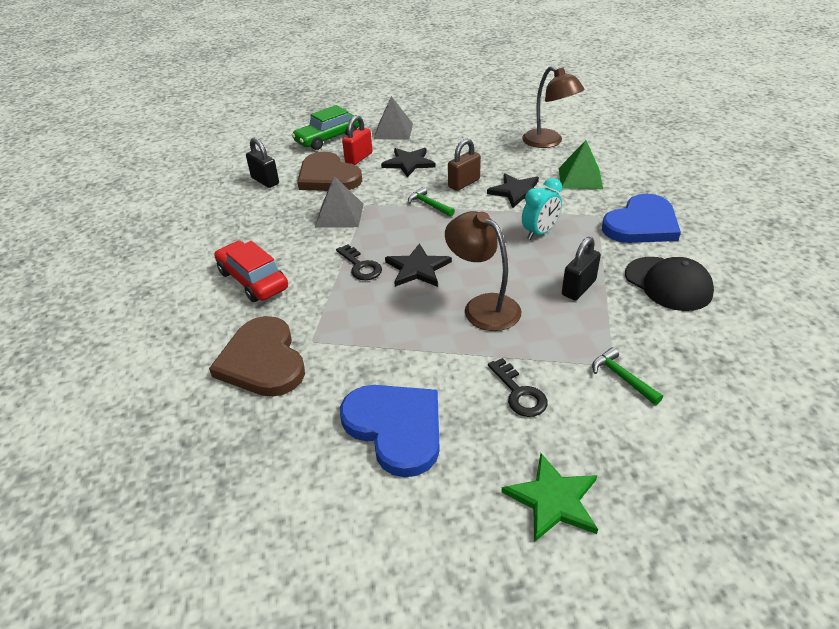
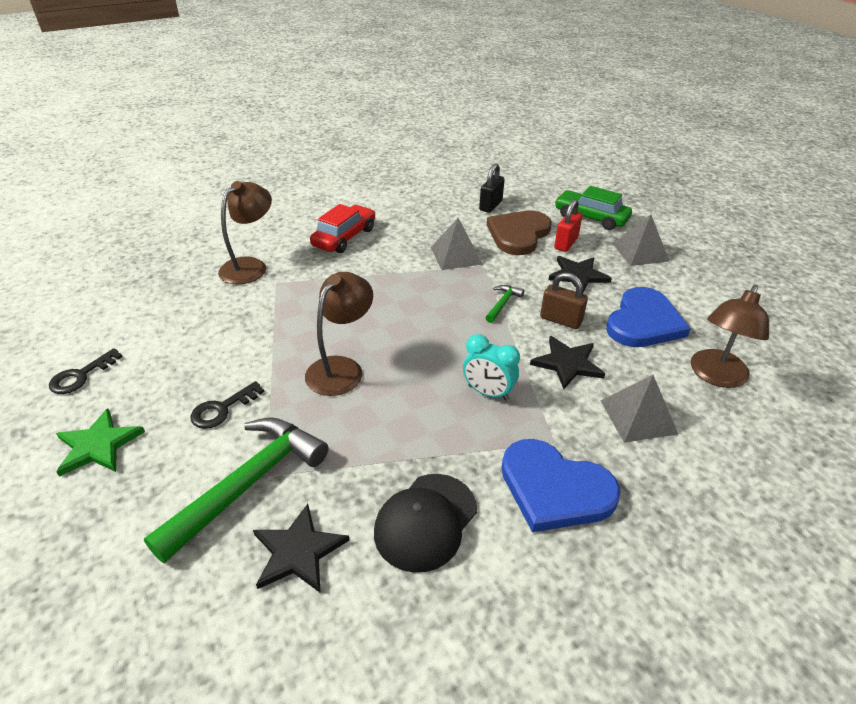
camera: 70 degrees right, 0 degrees up
brown heart [209,316,305,397] -> brown lamp [218,181,272,285]
black key [336,244,382,280] -> black key moved to [49,348,123,394]
blue heart [340,385,440,477] -> blue heart moved to [606,287,691,347]
red padlock [342,115,373,165] -> red padlock turned 75 degrees counterclockwise [554,199,583,252]
black star [385,243,452,287] -> black star moved to [253,504,349,593]
green pyramid [559,140,603,189] -> grey pyramid [600,375,678,443]
black padlock [562,237,601,300] -> none
green hammer [592,347,663,405] -> green hammer [144,418,328,563], size x2.24

